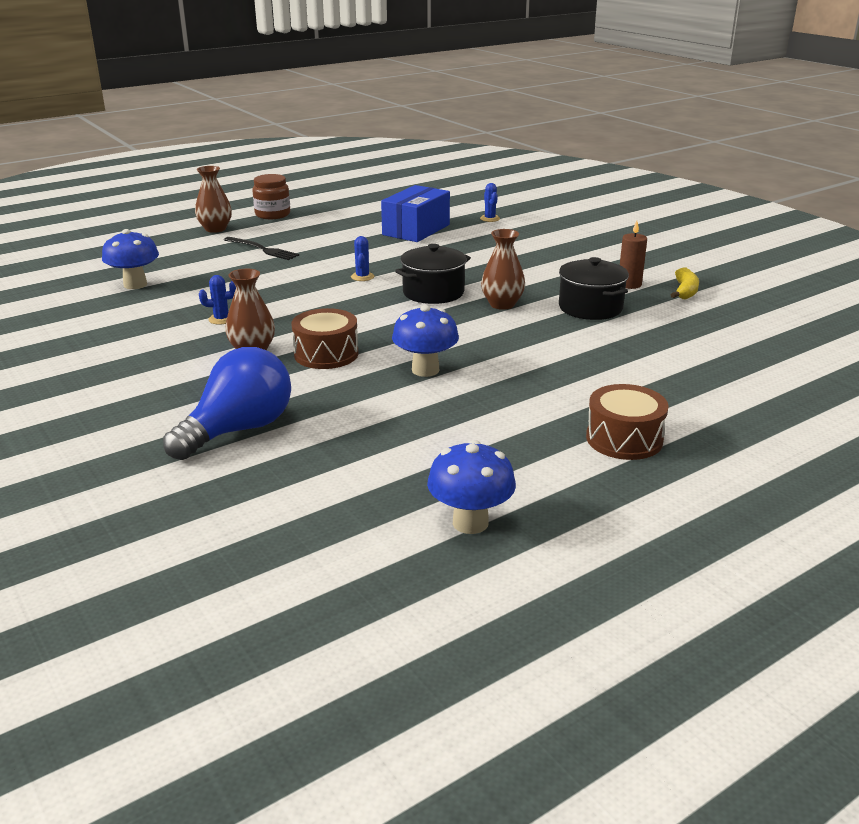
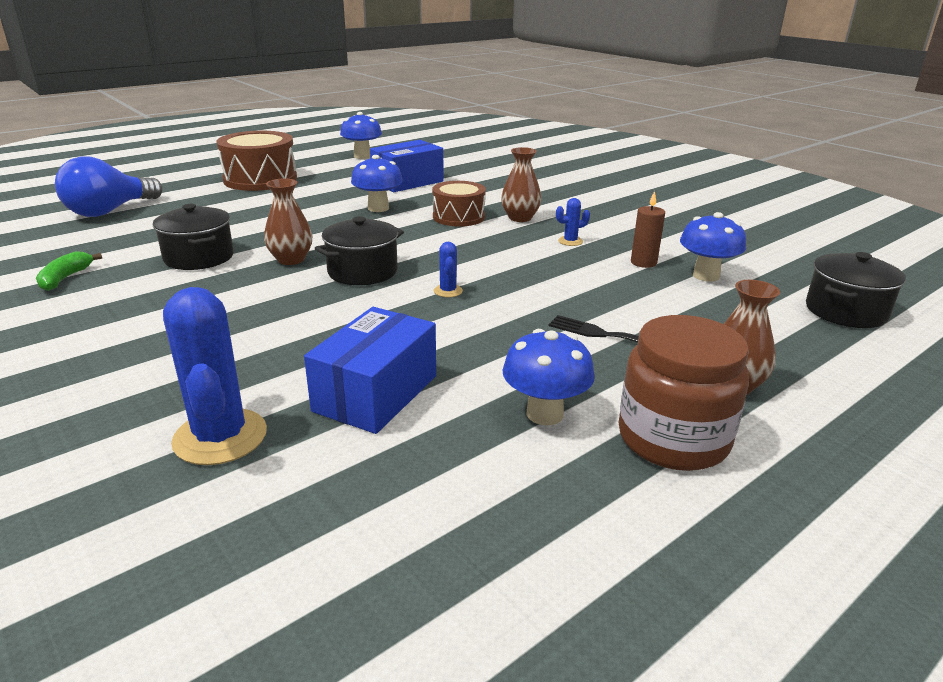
camera: 175 degrees right, 0 degrees up
blue light bulb [163,347,291,460] -> blue light bulb moved to [55,156,163,217]
brown jar [252,174,290,219] -> brown jar [619,315,749,471], size x1.51
blue cactus [480,183,500,222] -> blue cactus [163,287,267,465], size x2.18
brown drum [586,384,669,460] -> brown drum [216,131,297,191], size x1.56
brown candle [620,221,647,289] -> brown candle moved to [631,191,665,268]
yellow banana [671,268,699,300] -> green banana [36,251,102,291]
none -> blue box [370,140,443,192]
none -> blue mushroom [502,329,595,425]
none -> black pot [806,252,906,328]

